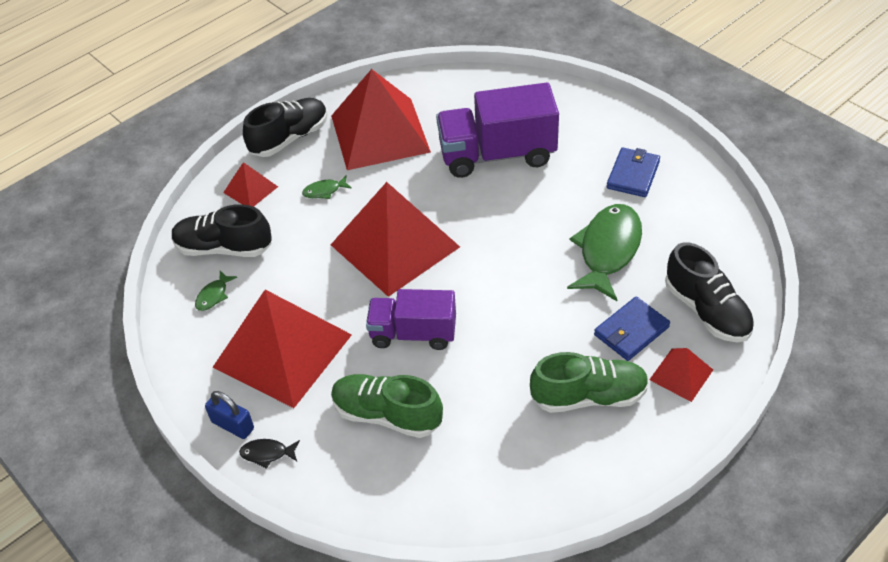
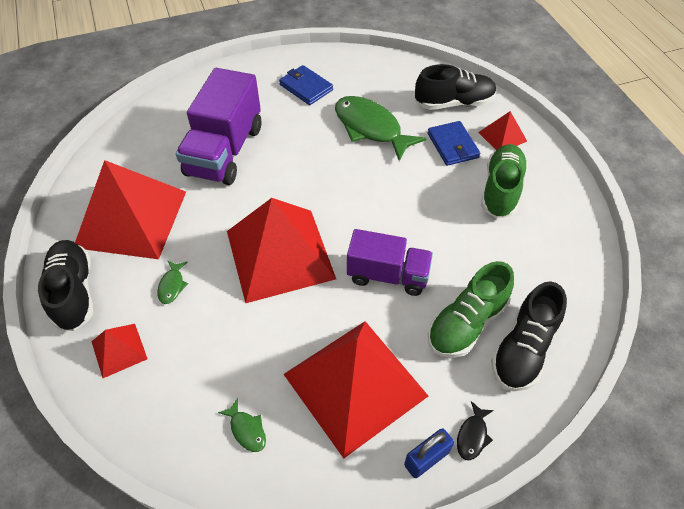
camera: 70 degrees left, 5 degrees up
black shoe [172,204,272,257] -> black shoe moved to [491,281,567,391]
purple truck [366,289,456,350] -> purple truck turned 105 degrees counterclockwise [347,229,433,296]

